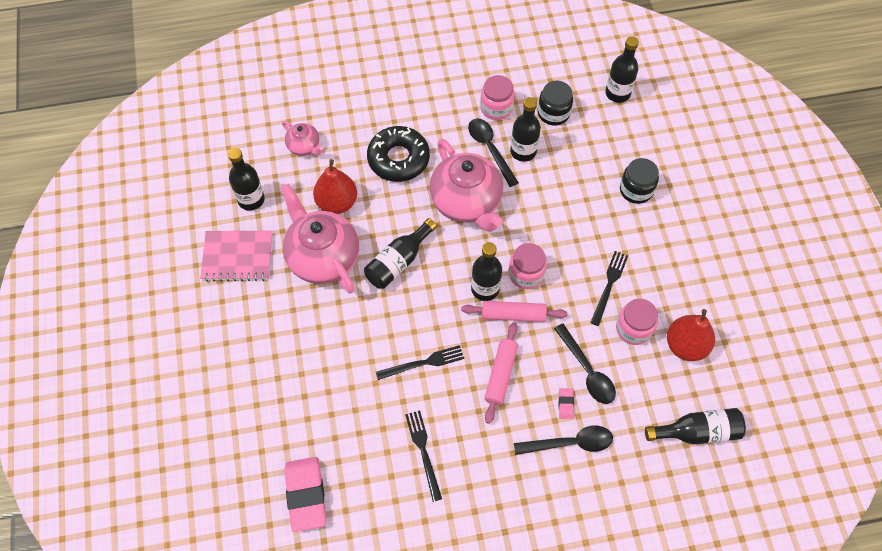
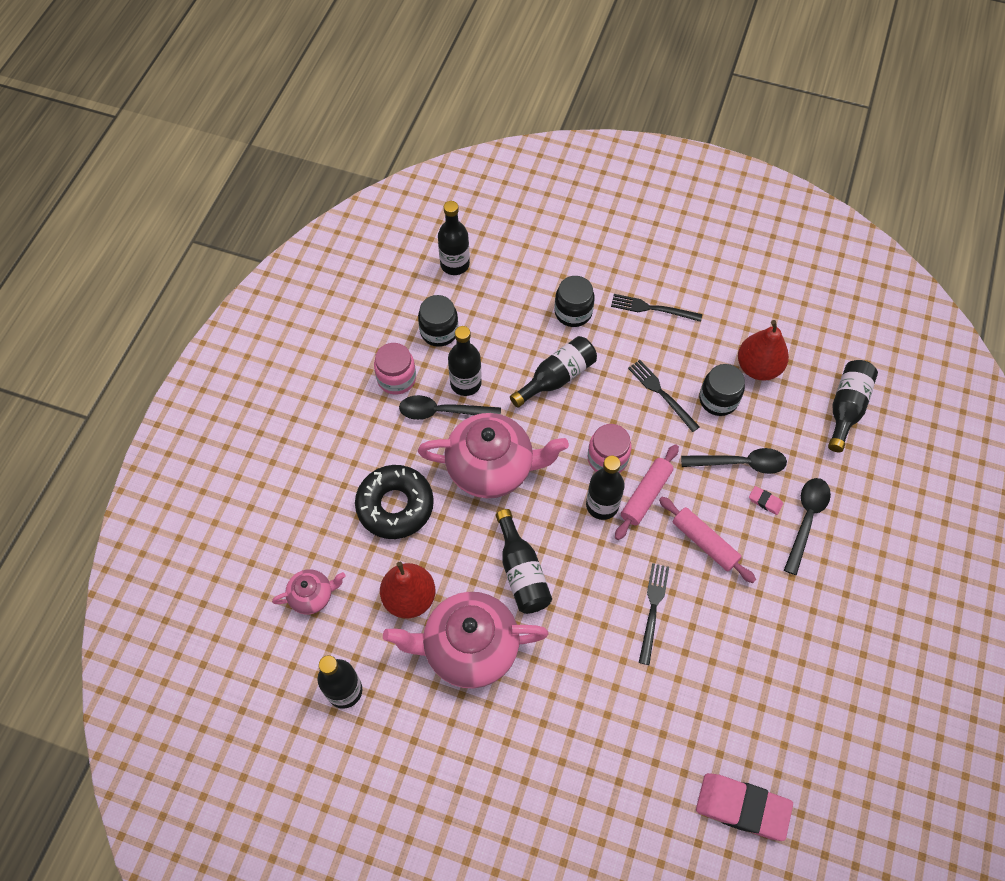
camera: 60 degrees left, 0 degrees up
pink notebook [200,231,273,282] -> none
black fork [405,410,442,502] -> black fork moved to [611,294,702,322]
pink jar [616,299,658,345] -> black jar [699,364,745,416]
none -> black bottle [510,336,597,408]

